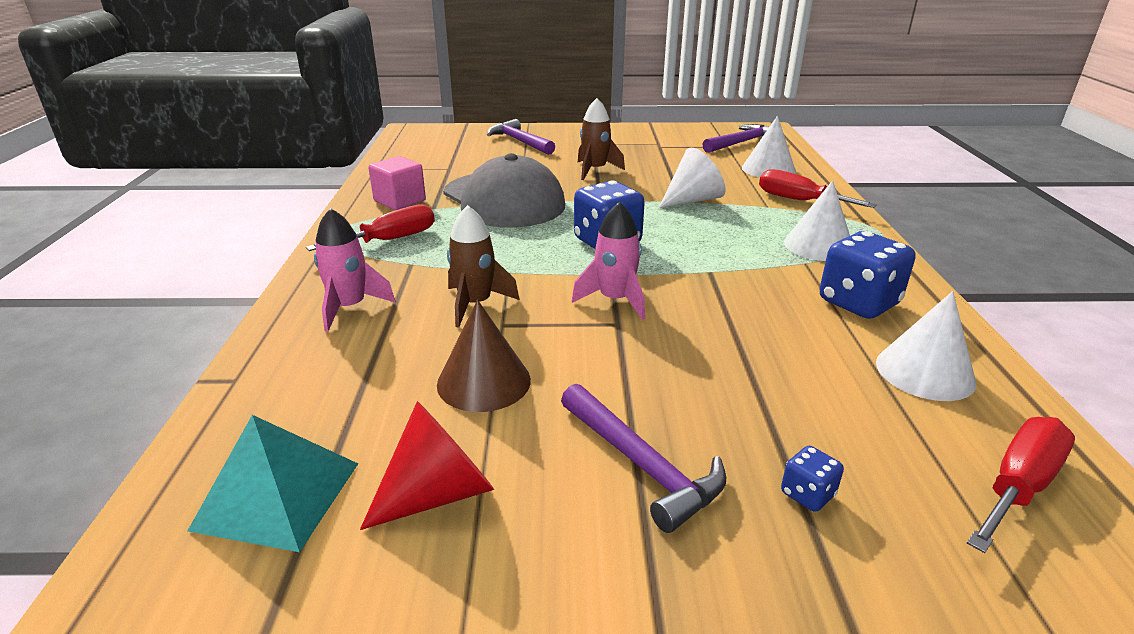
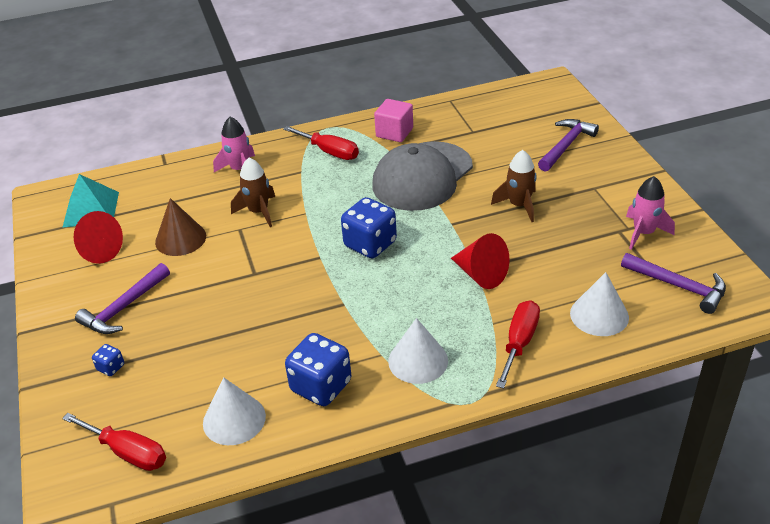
camera: 75 degrees right, 10 degrees up
pink rocket [571,202,645,320] -> pink rocket moved to [626,176,675,250]
white cone [659,148,726,208] -> red cone [451,233,509,289]

